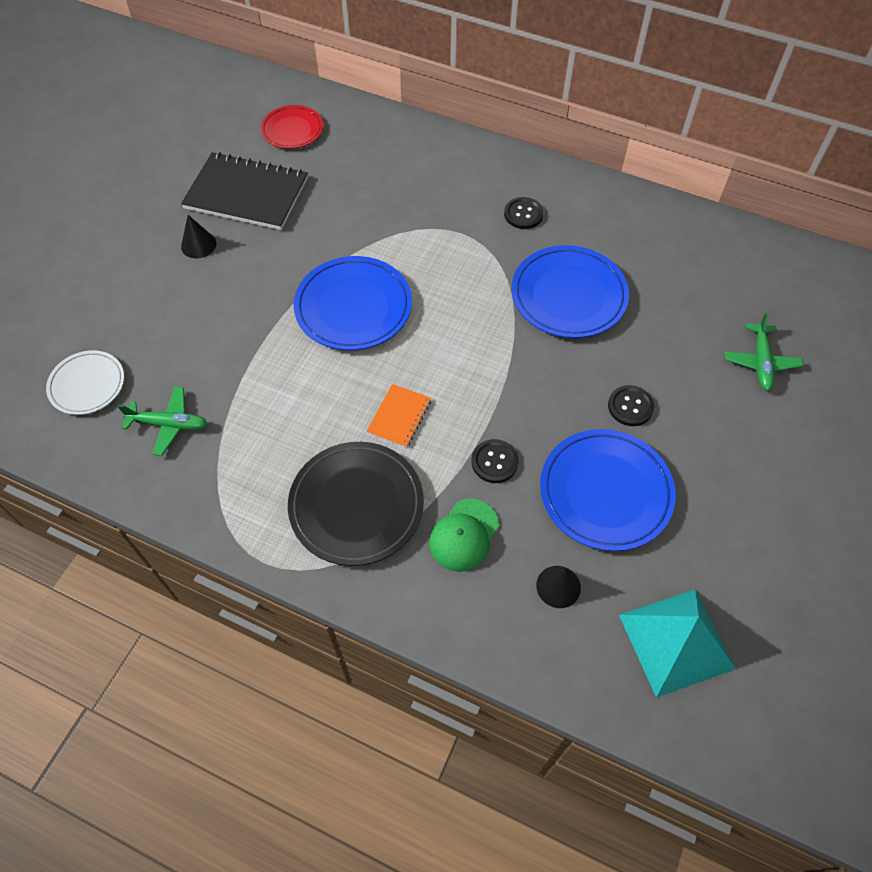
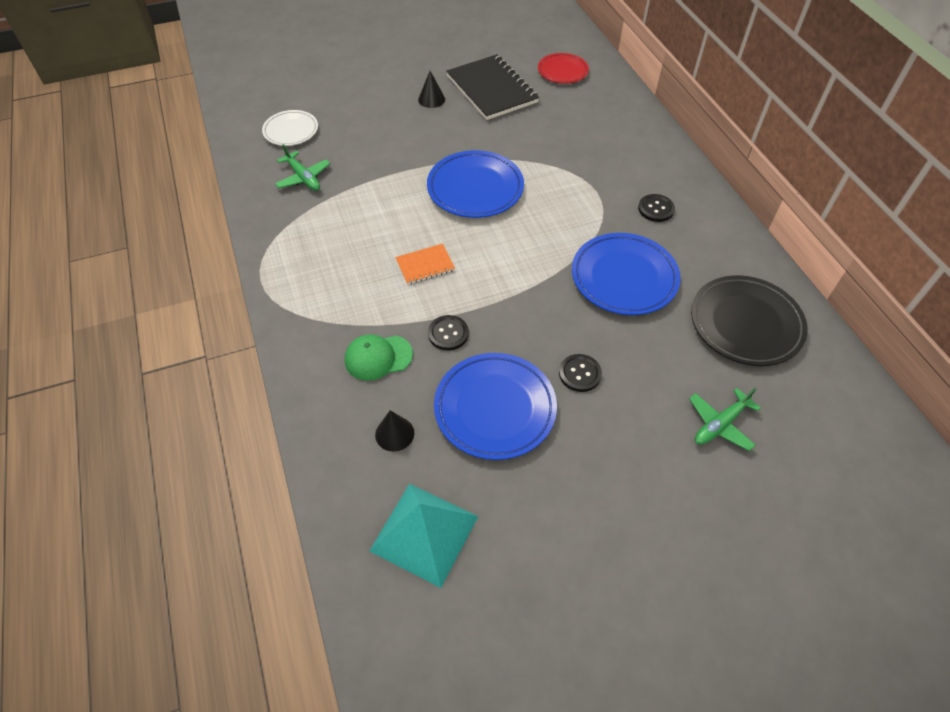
camera: 45 degrees right, 5 degrees down
black plate [288,442,424,566] -> black plate moved to [691,275,808,366]

